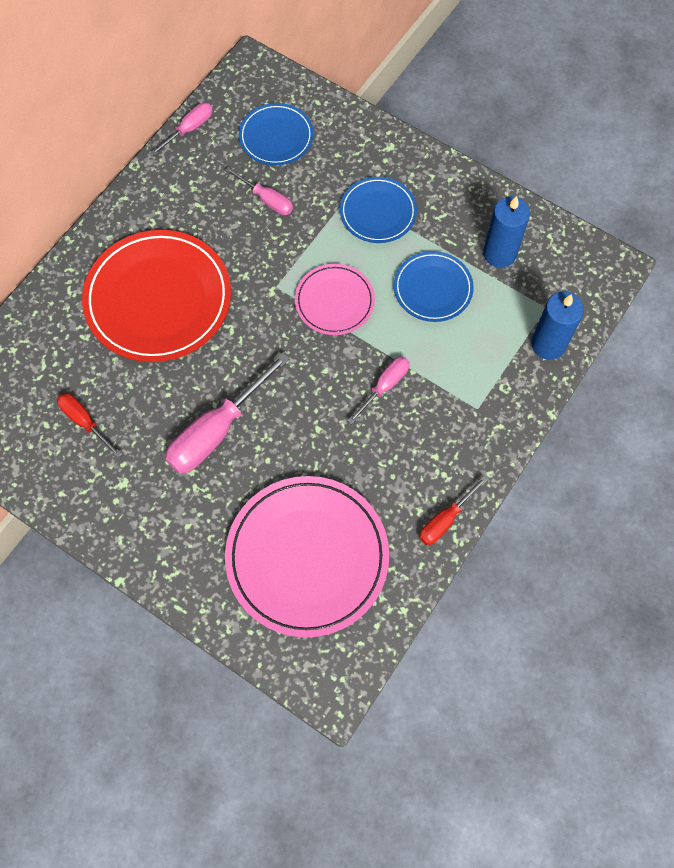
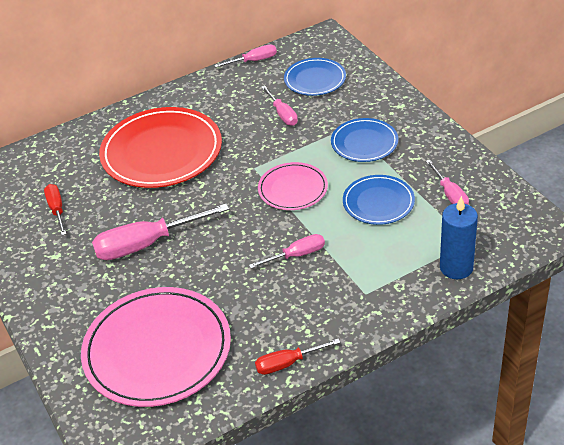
camera: 30 degrees right, 25 degrees down
blue candle [483,196,530,268] -> pink screwdriver [426,160,469,205]

